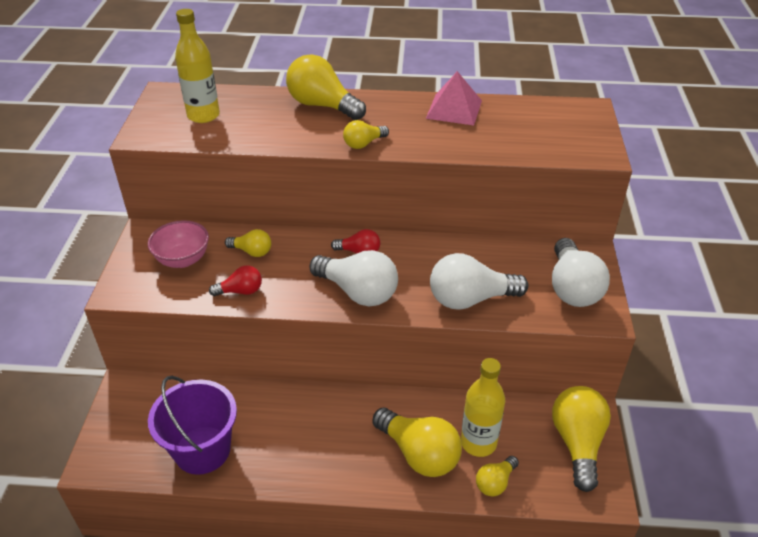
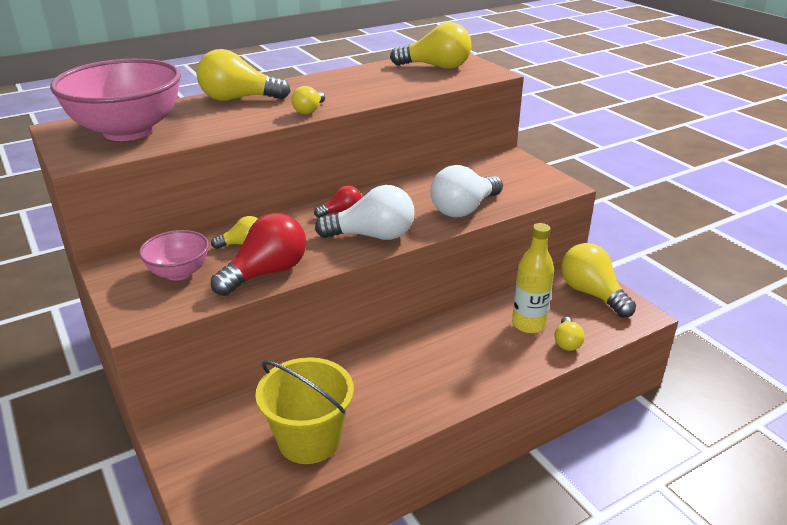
camera: 35 degrees left, 10 degrees down
purple bucket [148,376,237,475] -> yellow bucket [255,357,354,464]
yellow bottle [175,9,220,123] -> pink bowl [50,59,181,141]
red light bulb [209,266,262,296] -> red light bulb [211,213,306,296], size x1.87
yellow light bulb [372,408,462,477] -> yellow light bulb moved to [390,22,472,69]
pink pyramid [426,71,482,126] -> none
white light bulb [552,238,610,307] -> none

